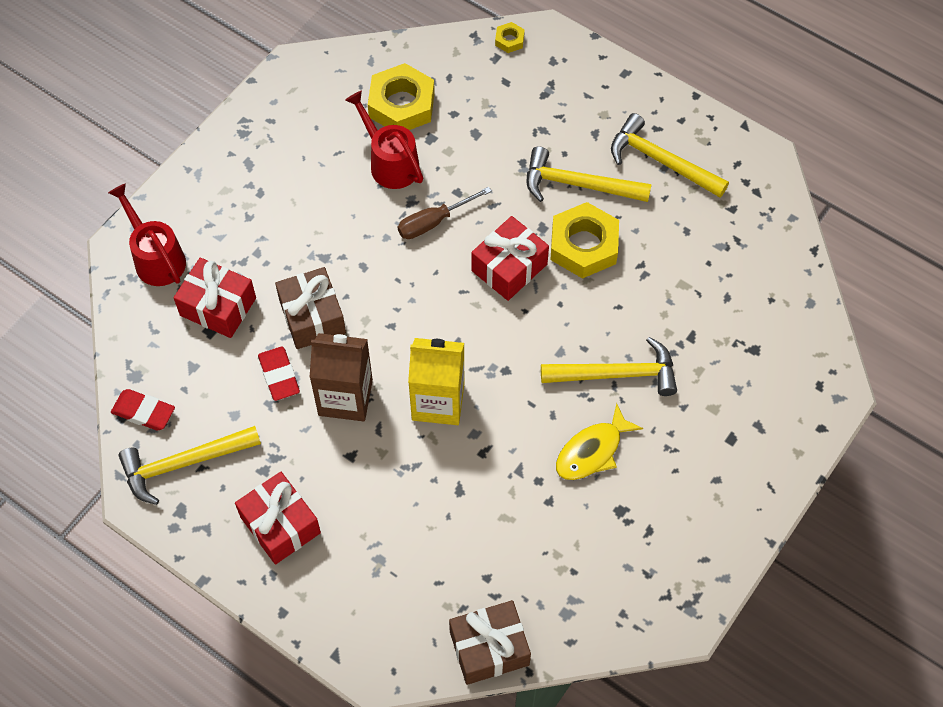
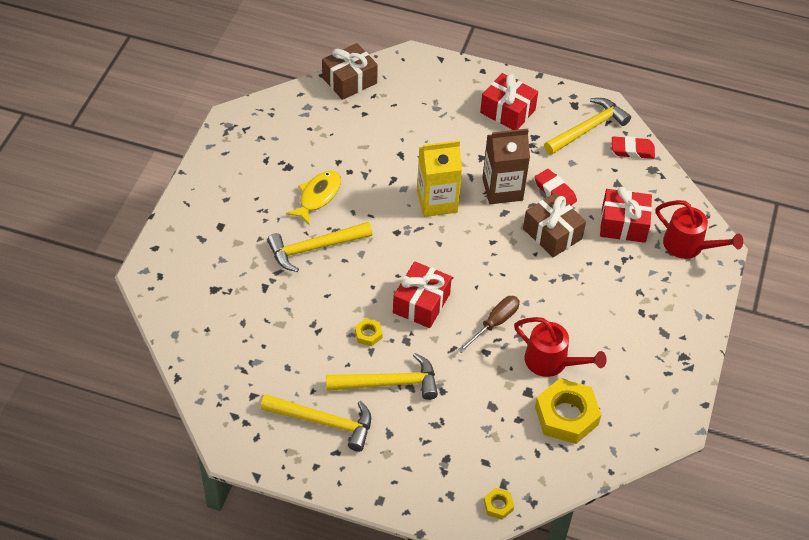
camera: 160 degrees right, 10 degrees down
yellow nut [550,202,619,279] -> yellow nut [355,318,382,346], size x0.46

